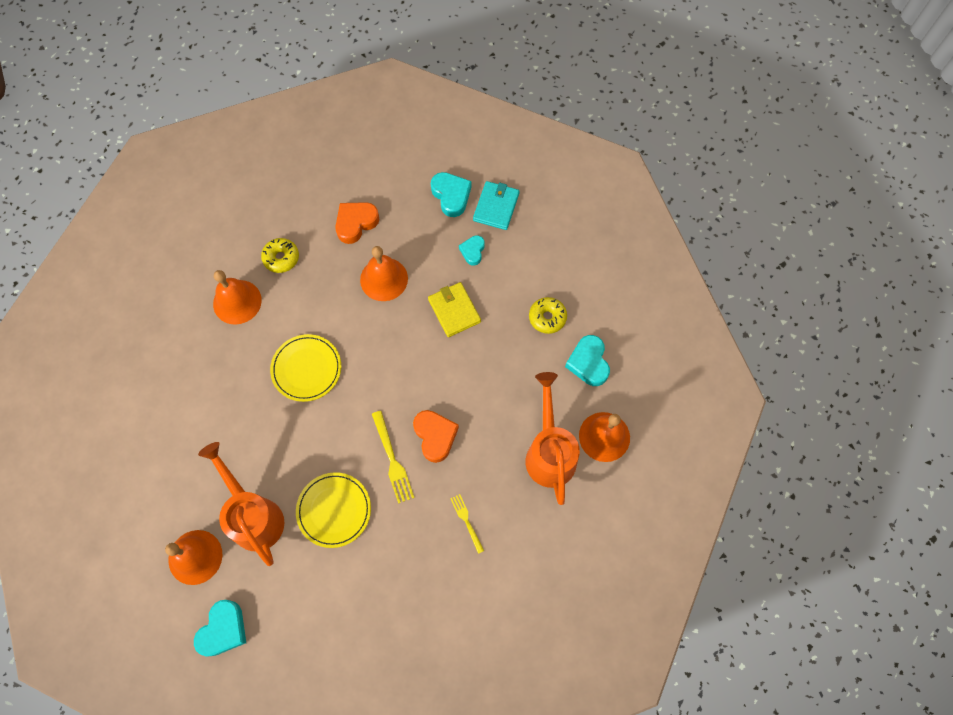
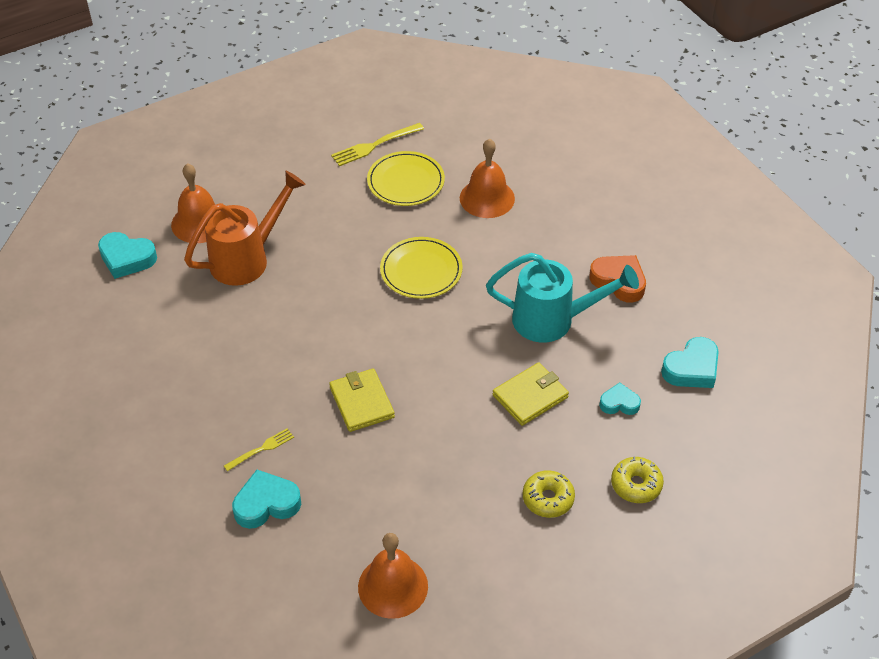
camera: 80 degrees right, 20 degrees down
yellow donut [261,238,299,273] -> yellow donut moved to [611,456,664,503]
yellow plate [296,472,371,548] -> yellow plate moved to [367,151,445,206]
orange bell [360,246,408,301] -> turquoise watering can [486,253,639,343]
yellow fork [372,411,415,504] -> yellow fork moved to [331,123,424,166]
orange heart [413,410,459,463] -> yellow wallet [329,368,395,432]
turquoise wallet [473,181,520,230] -> none
orange watering can [526,372,580,505] -> none
turquoise heart [565,335,610,386] -> turquoise heart moved to [232,470,301,529]

